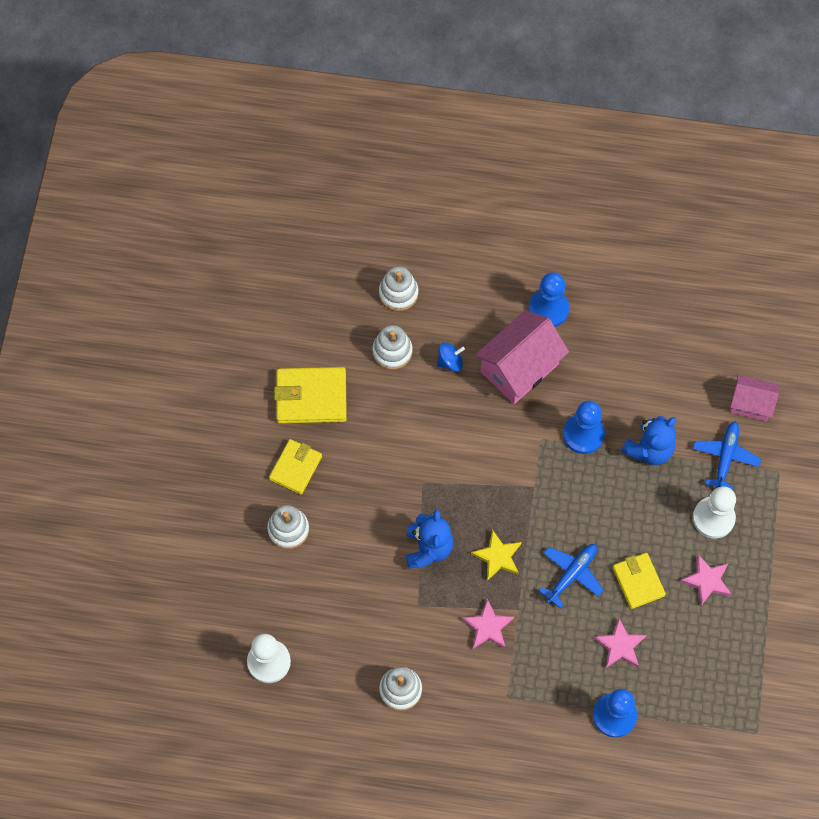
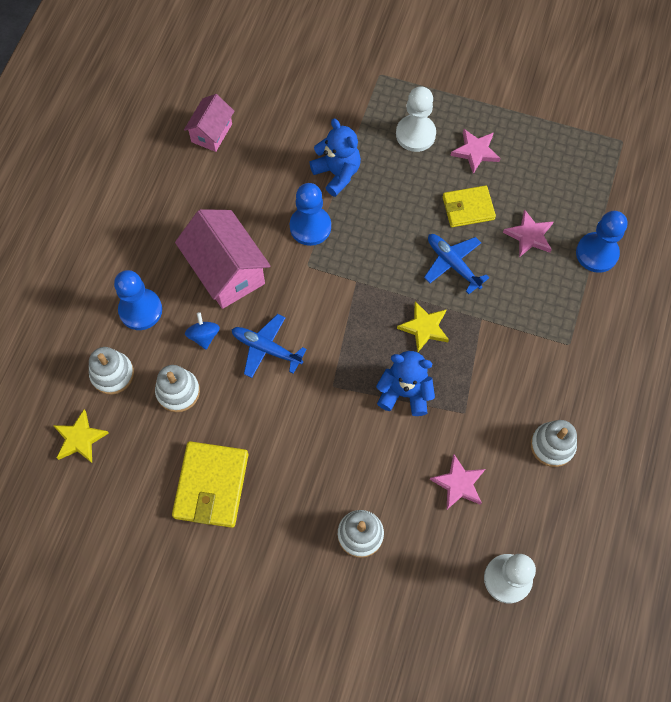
camera: 80 degrees left, 0 degrees up
yellow wallet [269,439,322,495] -> none
pink star [462,599,514,649] -> pink star moved to [430,454,485,509]
blue pawn [529,272,569,327] -> blue pawn moved to [114,270,162,330]
blue plane [693,422,761,490] -> blue plane moved to [231,314,307,378]
pink house [730,375,779,421] -> pink house moved to [184,94,234,152]
none -> yellow star [53,410,109,463]

